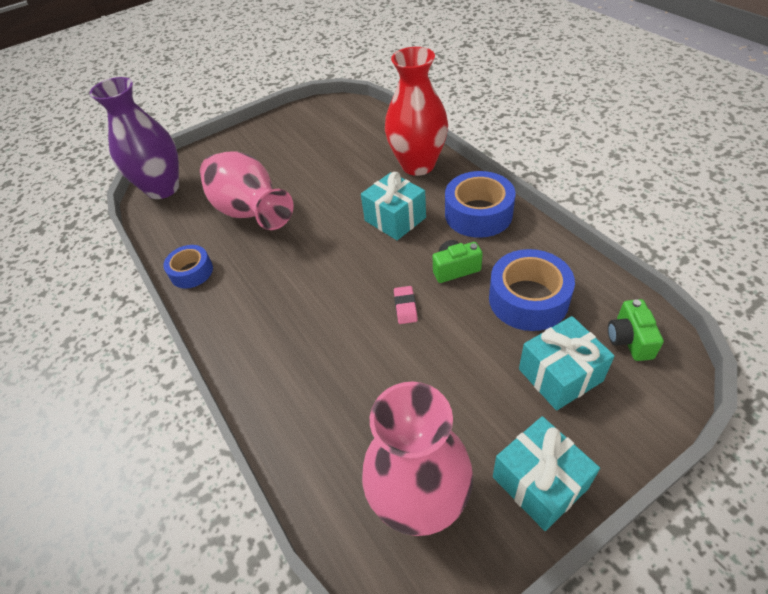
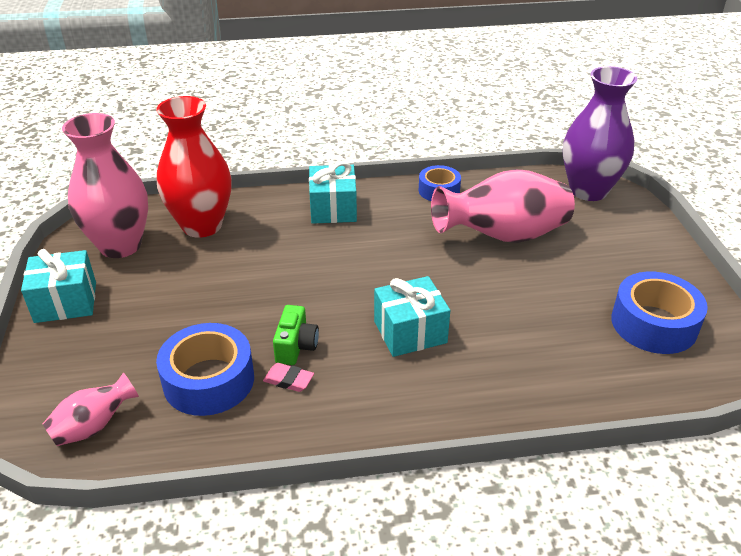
camera: 110 degrees right, 10 degrees down
red vase [385,47,448,176] -> red vase moved to [156,96,232,238]
pink eraser [394,286,418,324] -> pink eraser moved to [263,363,314,392]
blue tape [445,171,515,238] -> blue tape moved to [611,271,708,354]
turquoise gift [519,316,615,411] -> turquoise gift moved to [309,162,357,224]
green camera [608,299,664,361] -> pink vase [43,373,139,446]

